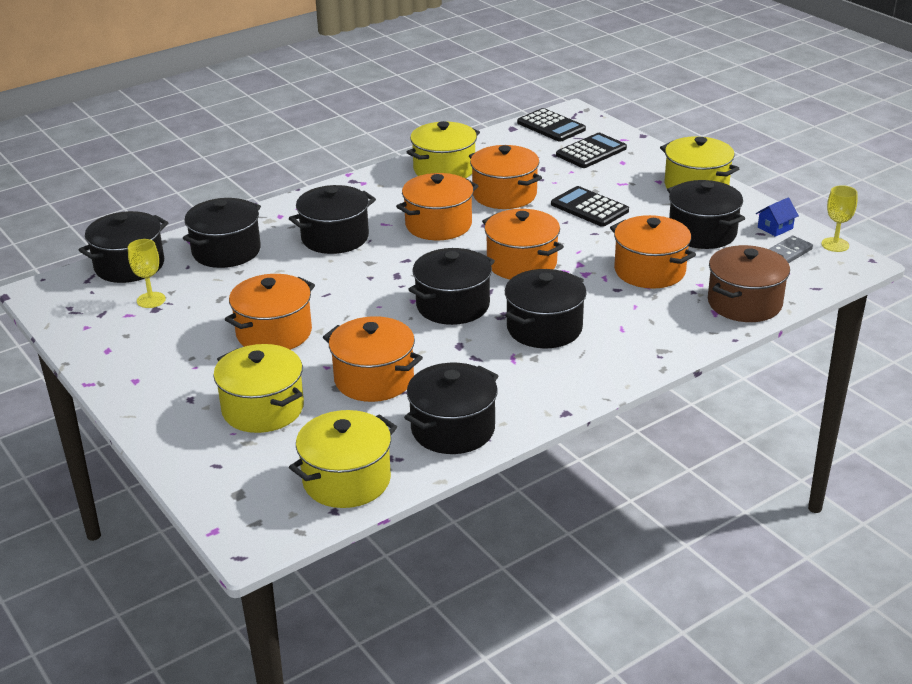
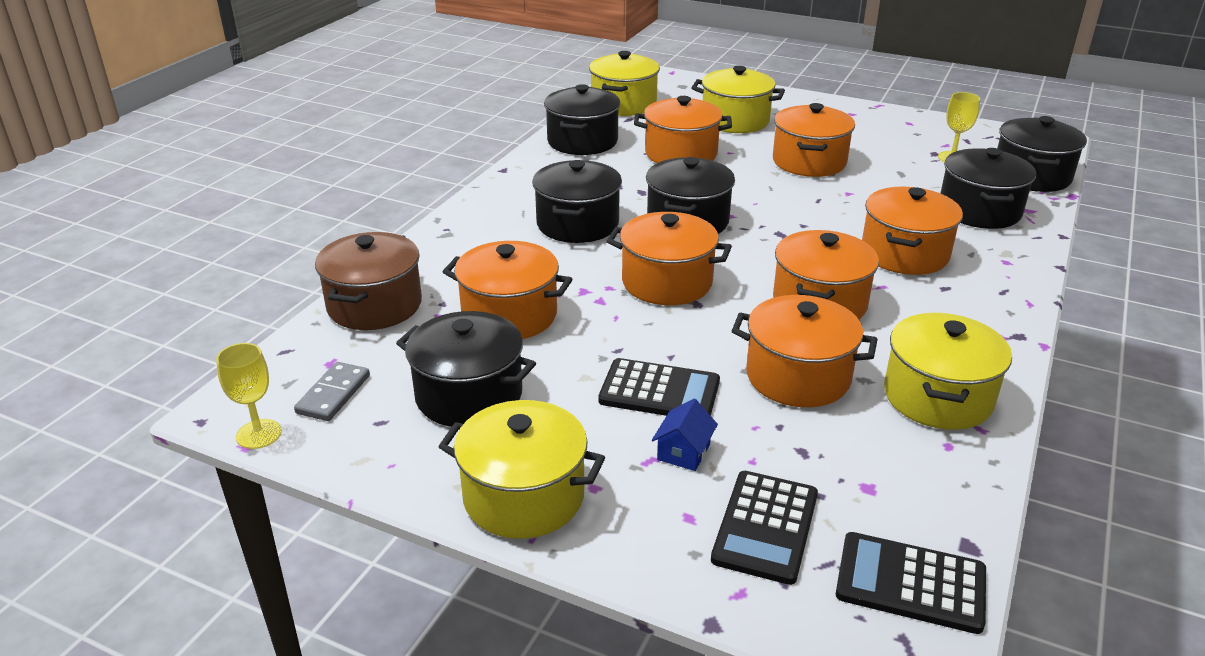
camera: 150 degrees right, 0 degrees up
black pot [289,185,376,254] -> orange pot [862,187,963,275]
blue house [756,197,799,237] -> blue house moved to [652,399,718,471]

